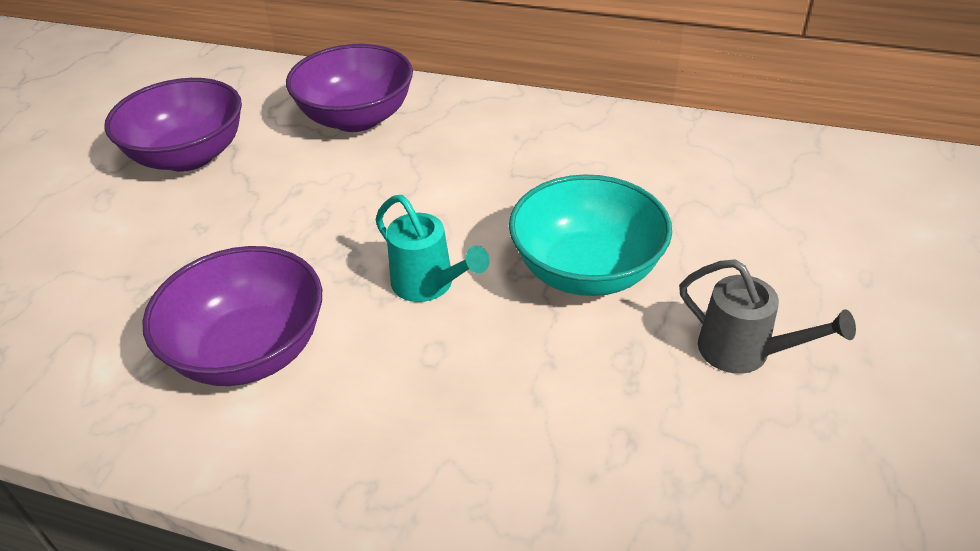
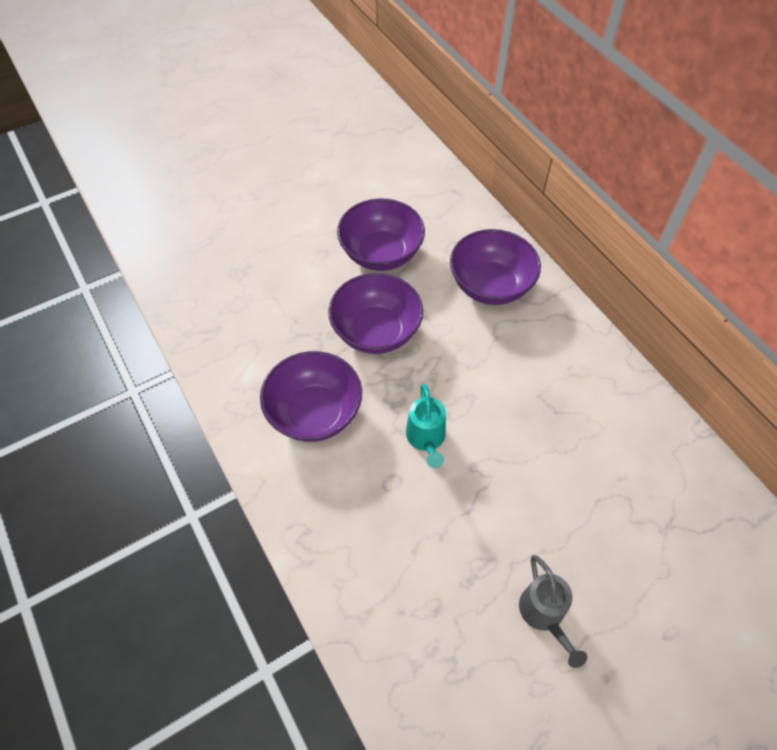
camera: 40 degrees right, 15 degrees up
turquoise bowl [509,174,672,296] -> none
none -> purple bowl [328,273,423,354]

